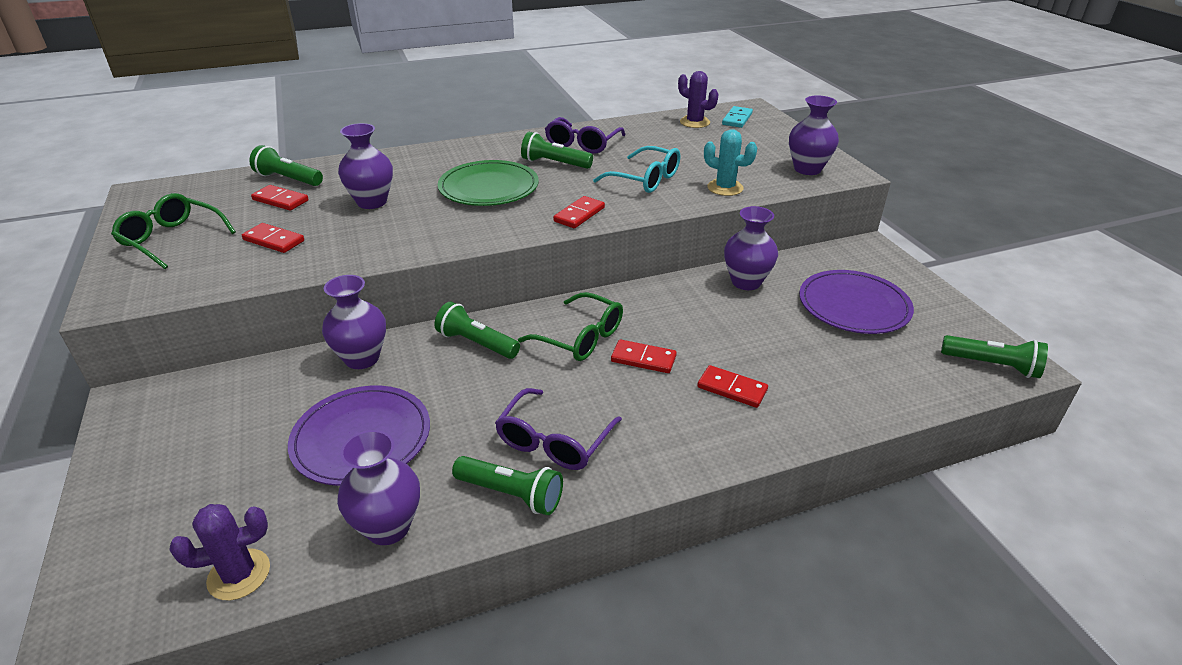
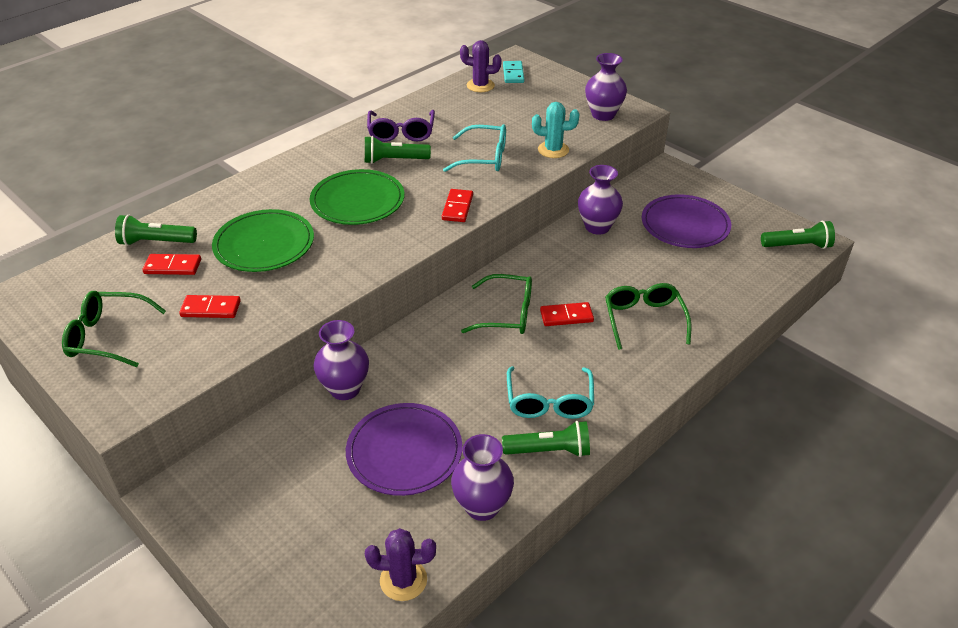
camera: 25 degrees left, 5 degrees up
purple cactus [169,504,270,601] -> purple cactus turned 45 degrees clockwise [365,528,436,601]
purple vase [338,123,393,209] -> green plate [212,209,314,272]
green flashlight [435,302,520,359] -> none
purple glasses [495,388,622,470] -> turquoise glasses [507,366,594,419]
red domino [697,365,768,408] -> green glasses [605,283,691,350]

